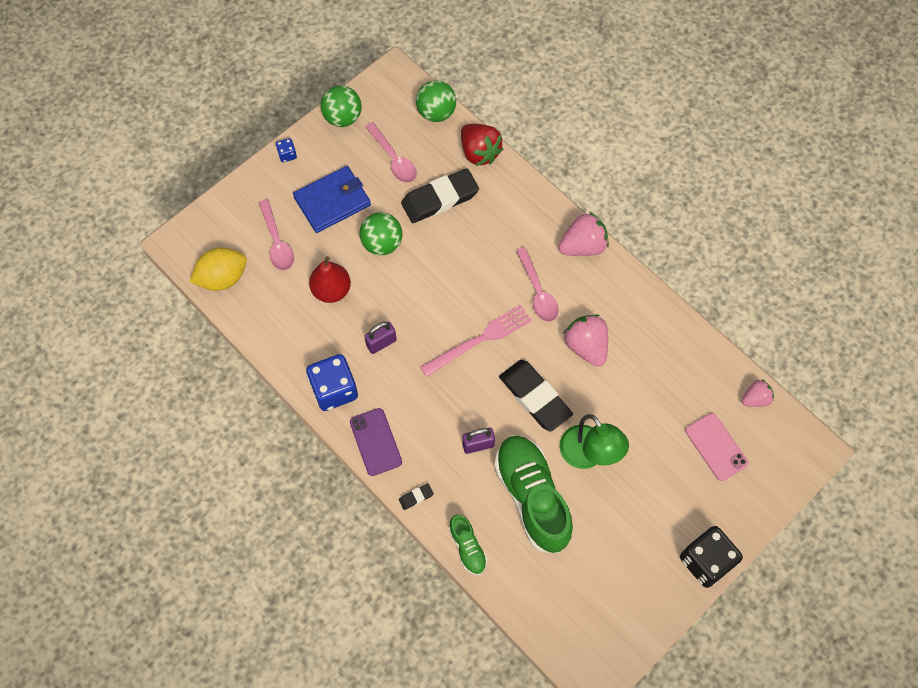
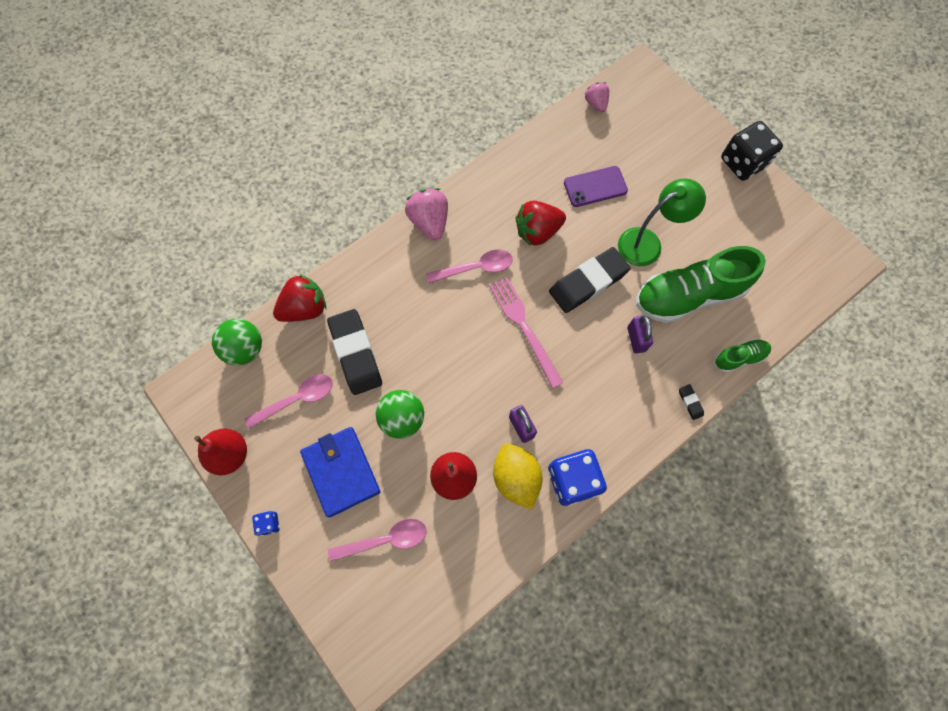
camera: 85 degrees left, 5 degrees up
yellow lemon [189,248,247,291] -> yellow lemon moved to [493,443,543,510]
green ball [321,85,362,127] -> red pear [194,428,247,475]
purple phone [350,408,402,476] -> purple phone moved to [564,166,628,207]
pink strawberry [563,314,608,367] -> red strawberry [516,201,566,246]
pink phone [685,413,748,481] -> none

